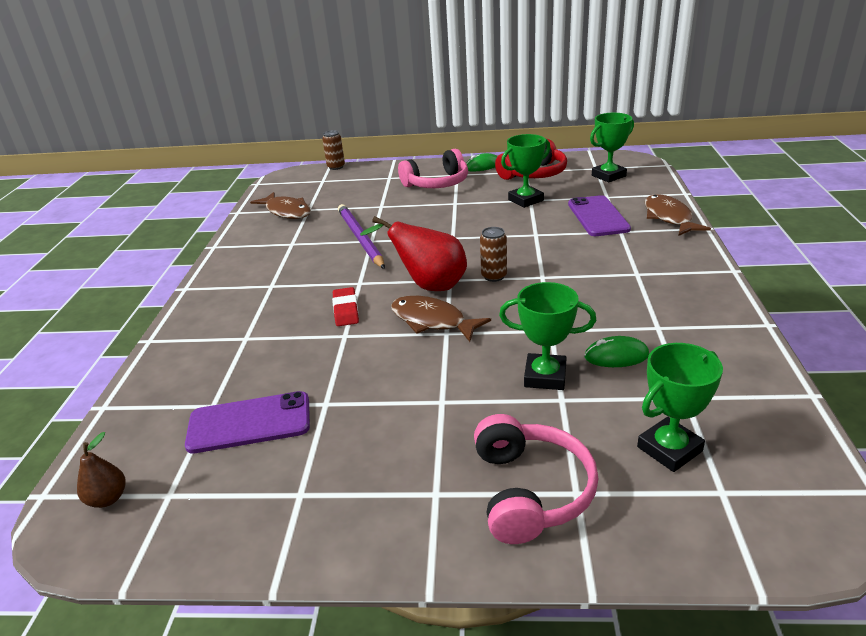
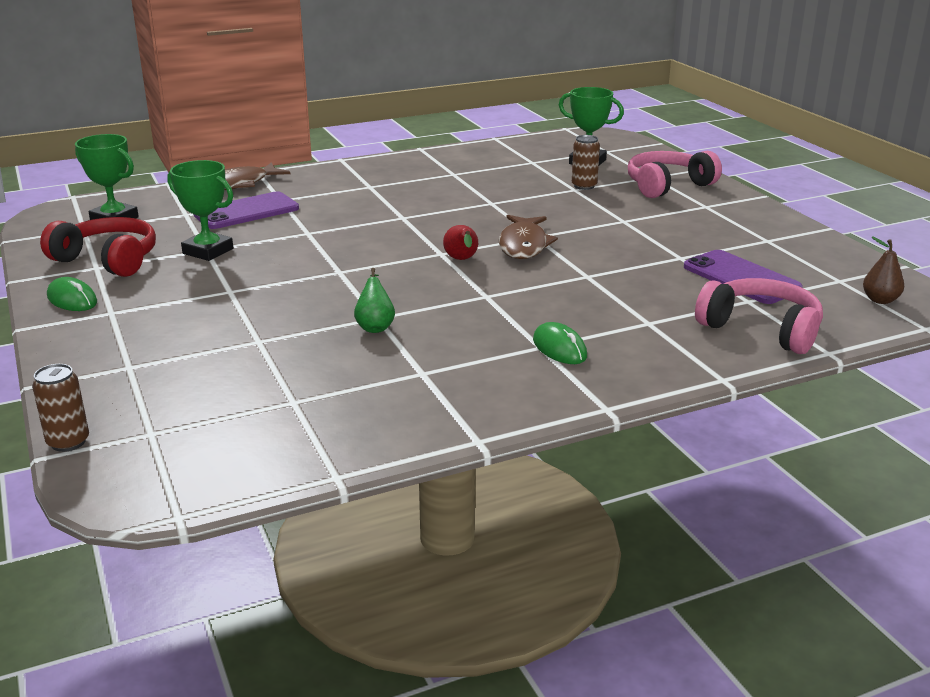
camera: 120 degrees left, 5 degrees down
brown fish [250,192,311,219] -> none
red eraser [332,287,359,326] -> none
purple pencil [338,204,385,269] -> green pear [354,268,395,333]
red pear [360,216,467,291] -> red pear [443,225,478,260], size x0.51
pink headphones [398,149,468,188] -> pink headphones moved to [695,278,823,354]
brown can [480,227,507,282] -> brown can moved to [572,135,600,190]
green trophy [499,282,596,390] -> none
green mouse [585,336,649,367] -> green mouse moved to [533,322,587,364]

